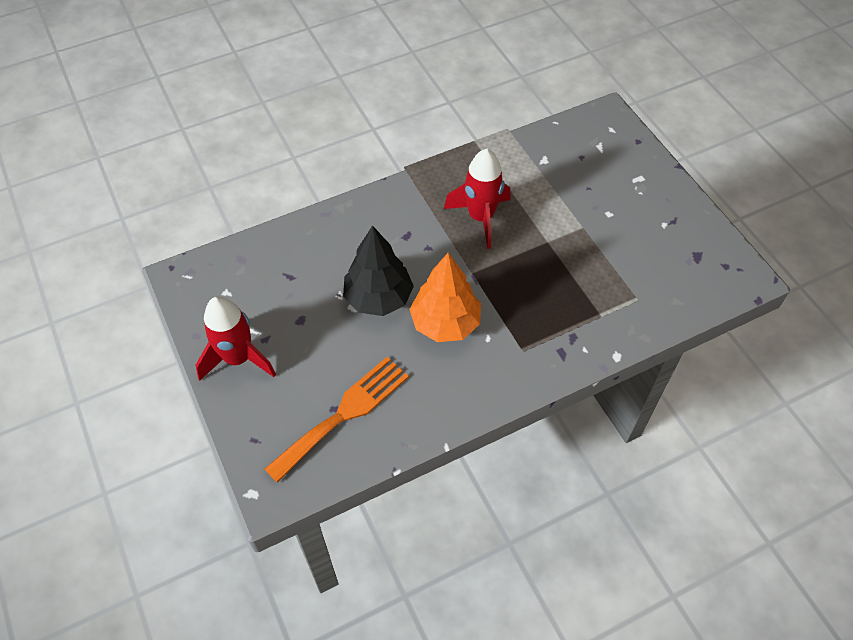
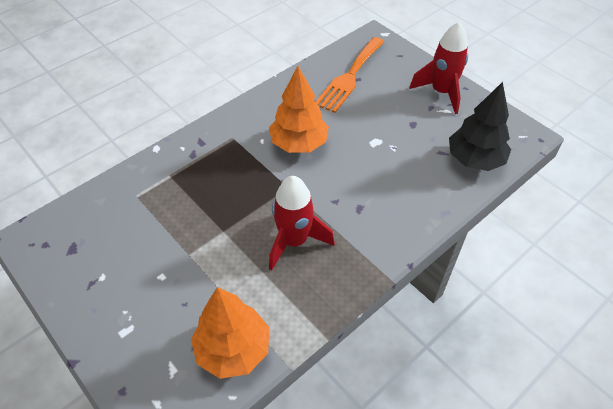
camera: 165 degrees right, 5 degrees down
black tree [343,225,414,316] -> black tree moved to [449,82,511,171]
none -> orange tree [191,287,270,379]

